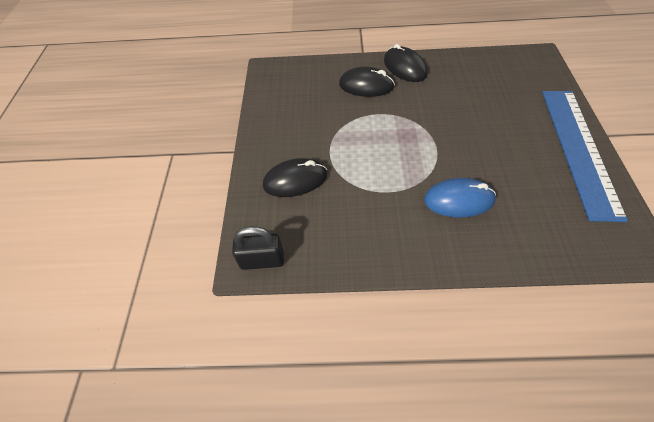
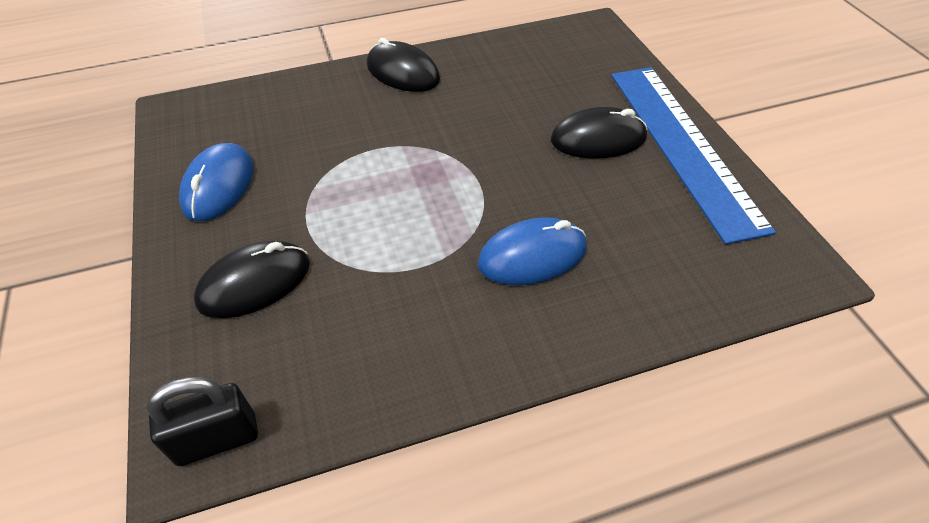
camera: 20 degrees left, 5 degrees down
black mouse [339,67,395,97] -> black mouse moved to [551,107,648,159]
none -> blue mouse [179,143,254,221]

